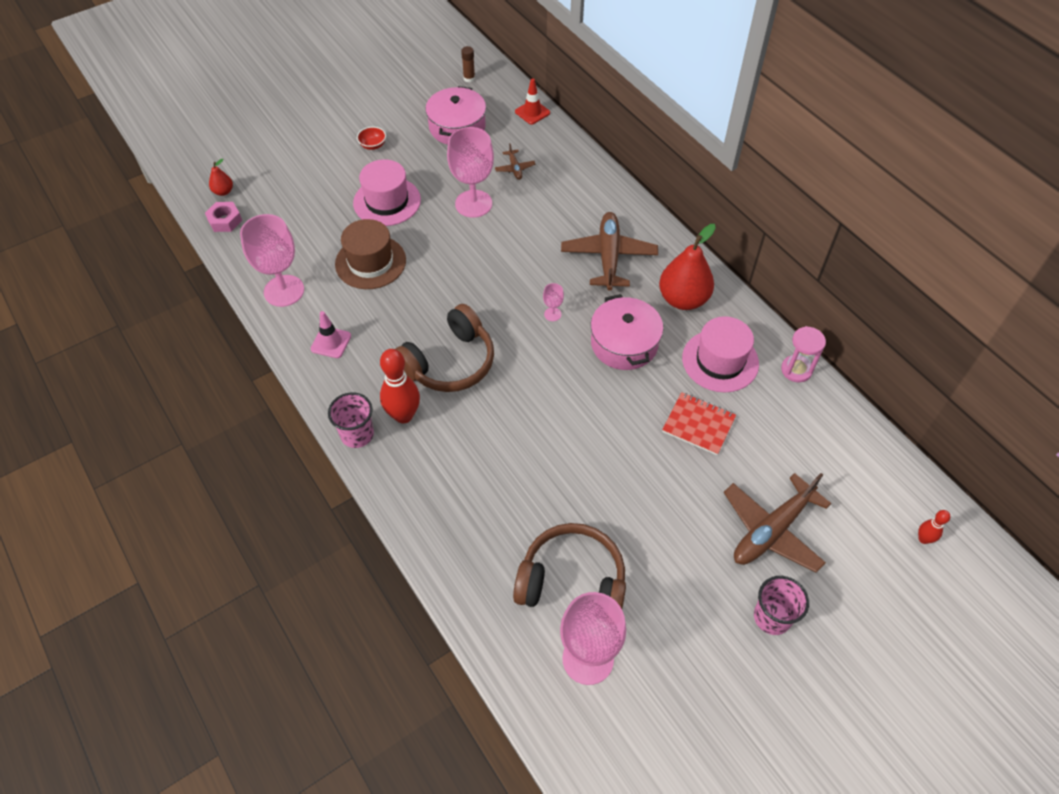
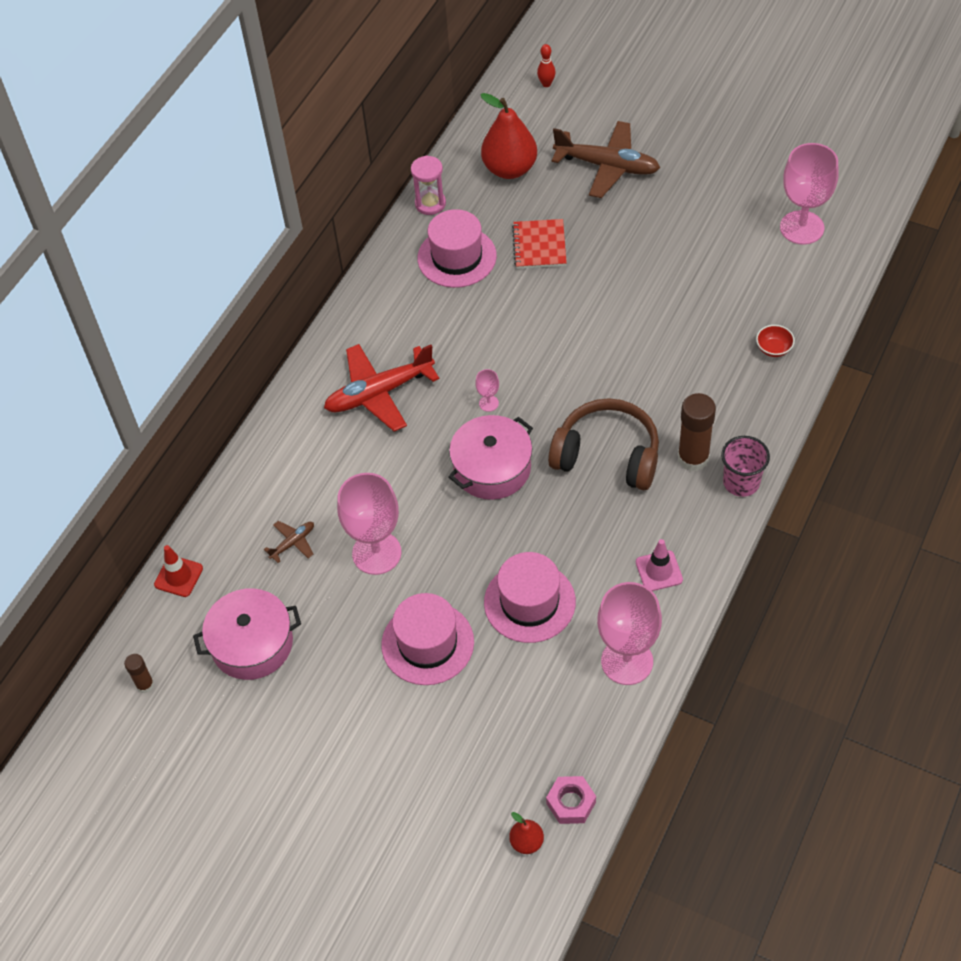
camera: 115 degrees left, 0 degrees up
brown hat [335,219,406,289] -> pink hat [484,552,576,643]
red bowl [357,127,386,150] -> red bowl moved to [756,325,795,357]
red bowling pin [380,349,420,423] -> brown glue stick [678,393,716,471]
brown headphones [513,523,626,609] -> none
brown plane [561,212,658,291] -> red plane [324,344,439,432]
pink pot [591,294,663,370] -> pink pot moved to [448,415,533,500]
red pear [659,224,716,310] -> red pear moved to [481,93,537,179]
pink cup [754,576,809,635] -> none

